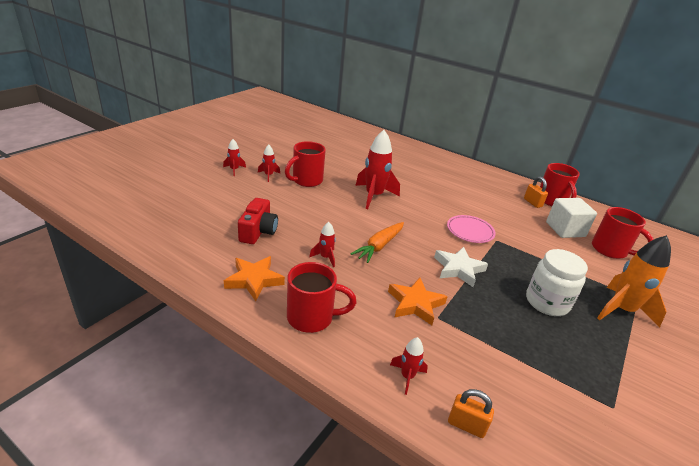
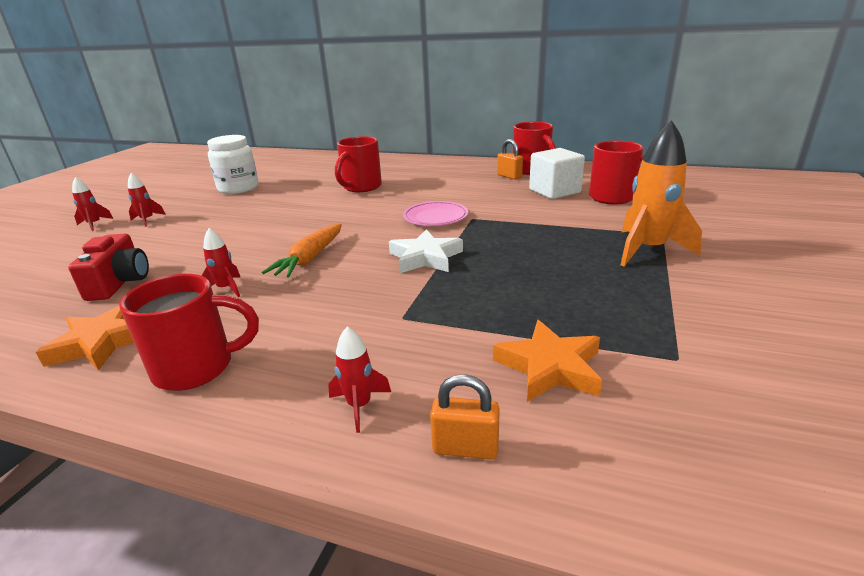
camera: 10 degrees left, 5 degrees down
red mug [285,141,326,187] -> red mug moved to [335,136,382,192]
red rocket [355,130,400,209] -> none
orange star [388,278,448,325] -> orange star moved to [493,320,602,402]
white jar [526,249,588,316] -> white jar moved to [207,135,259,194]

